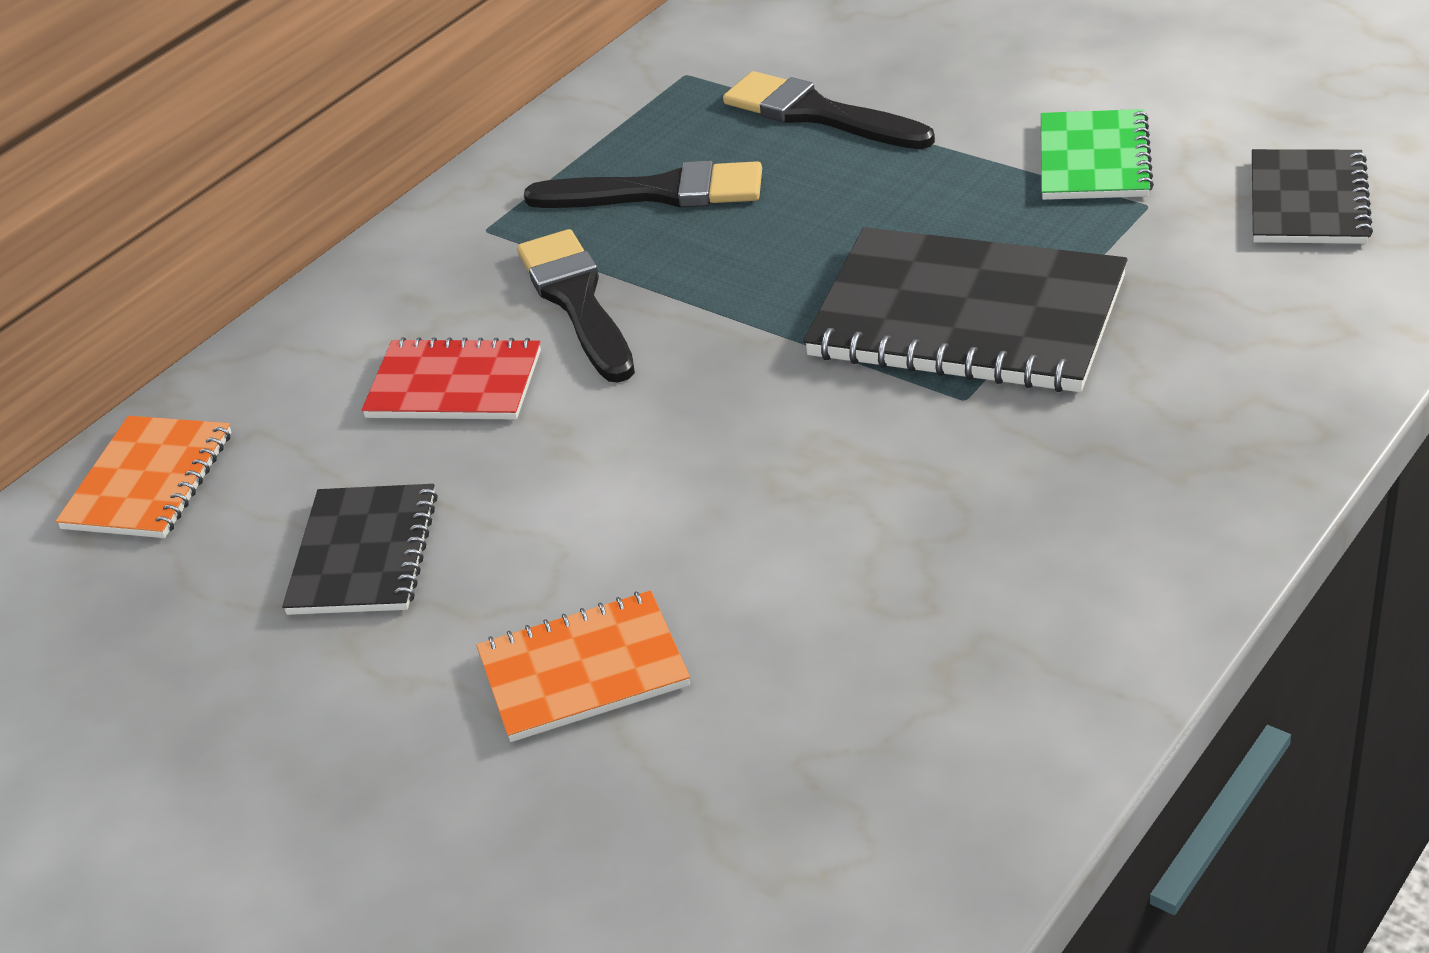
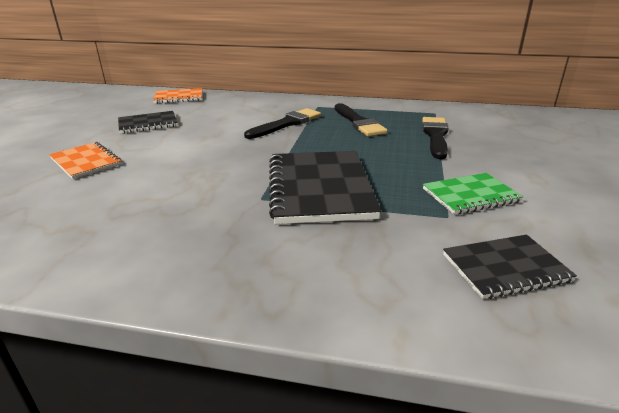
camera: 60 degrees right, 10 degrees down
red notebook [362,337,541,420] -> none

